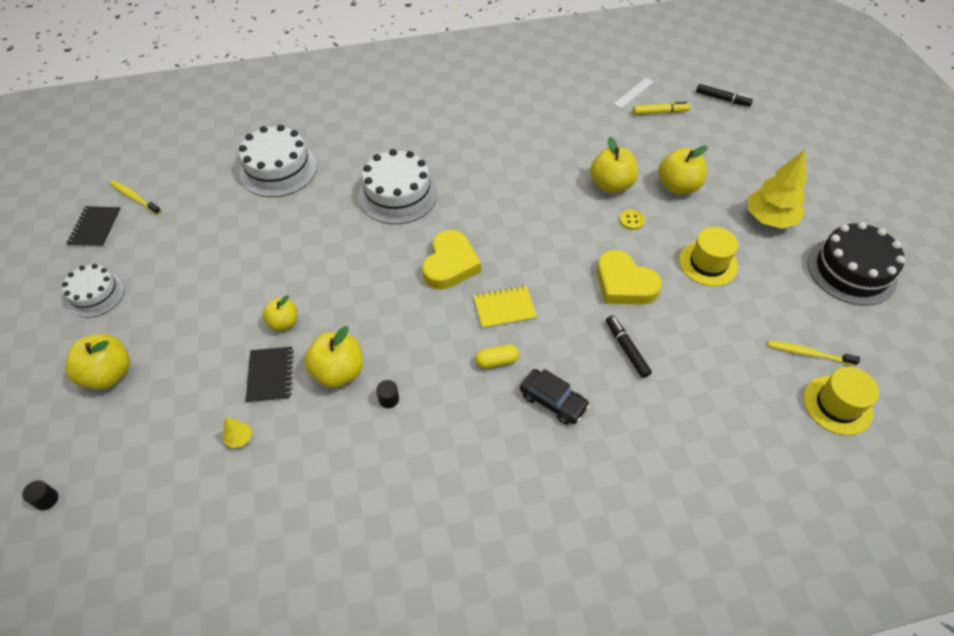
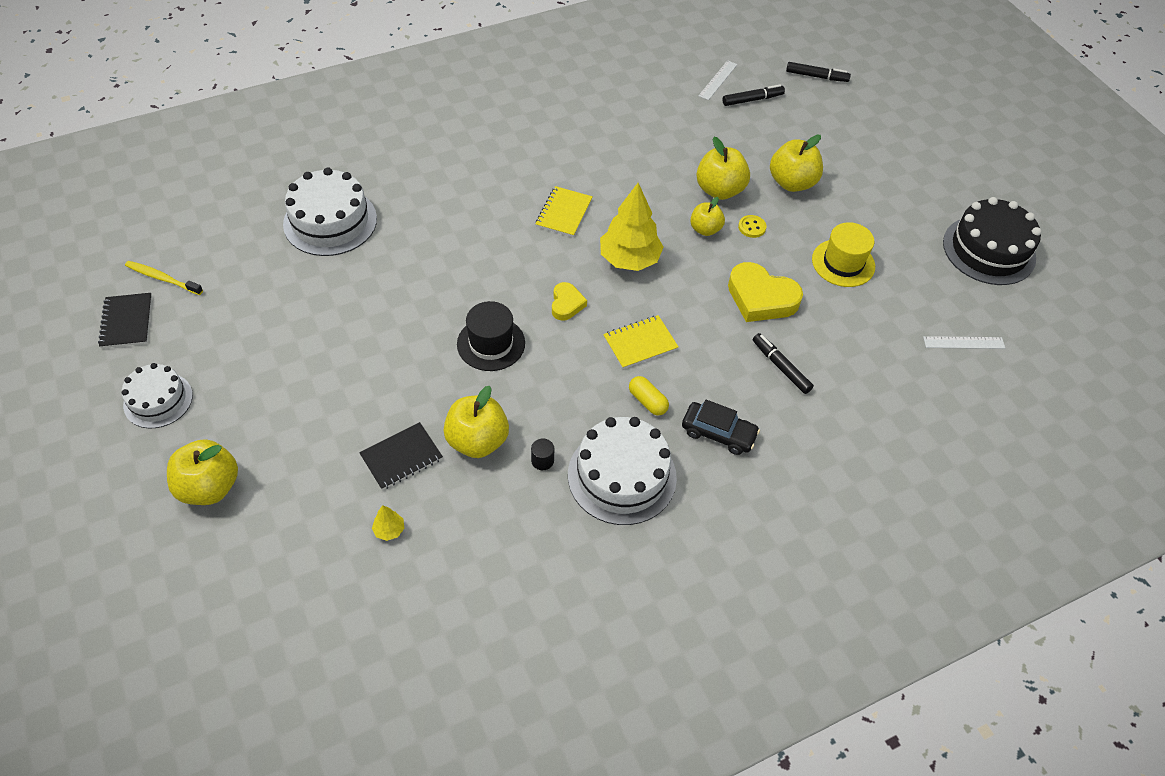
camera: 15 degrees left, 0 degrees up
black cylinder [22,480,58,510] -> none
black notebook [245,347,294,403] -> black notebook turned 75 degrees clockwise [359,422,443,490]
yellow apple [262,295,297,331] -> yellow apple moved to [690,197,725,236]
white cake [359,149,437,224] -> white cake moved to [568,417,677,525]
yellow heart [422,230,481,290] -> yellow heart [552,282,587,321], size x0.55
yellow capsule [475,344,519,369] -> yellow capsule turned 75 degrees clockwise [629,376,669,415]
yellow marker [633,102,690,115] -> black marker [723,85,785,106]
yellow tree [748,150,807,229] -> yellow tree moved to [600,183,663,271]
yellow toothbrush [768,341,860,366] -> white ruler [923,336,1005,349]
yellow hat [804,367,879,435] -> none
none -> black hat [457,301,525,371]
none -> yellow notebook [536,186,593,237]

